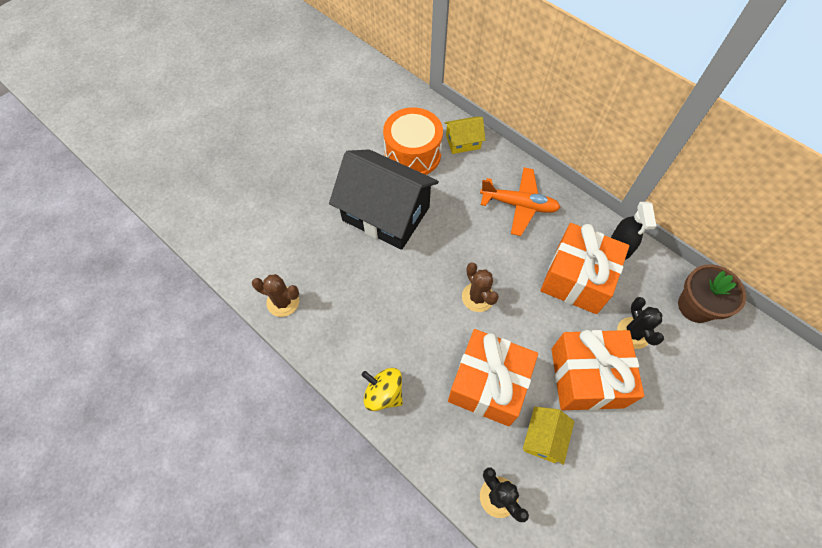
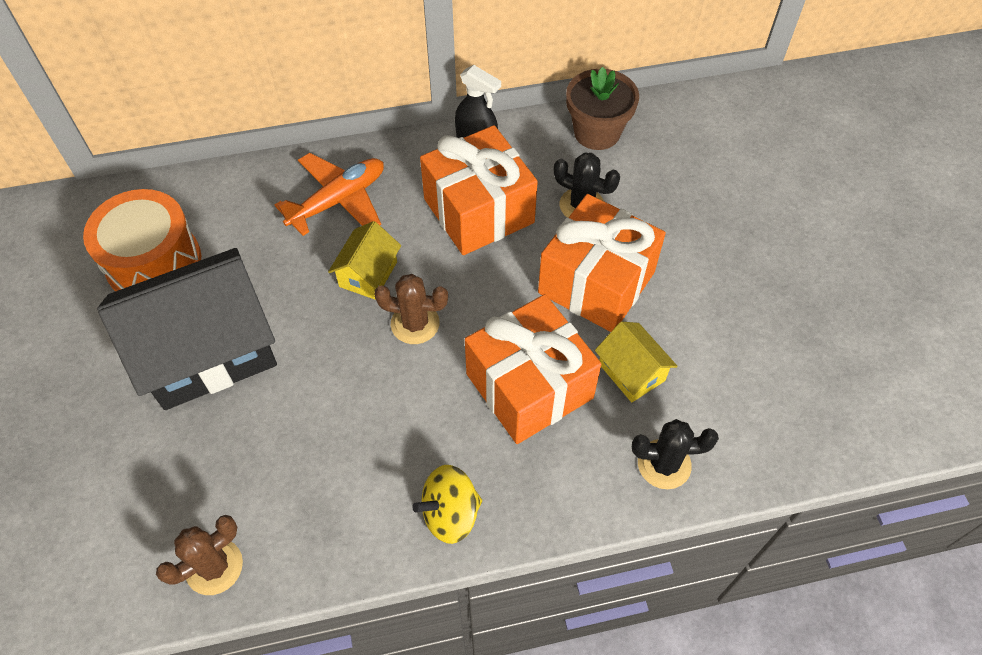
camera: 55 degrees left, 5 degrees down
yellow house [444,116,485,154] -> yellow house moved to [328,221,401,300]

